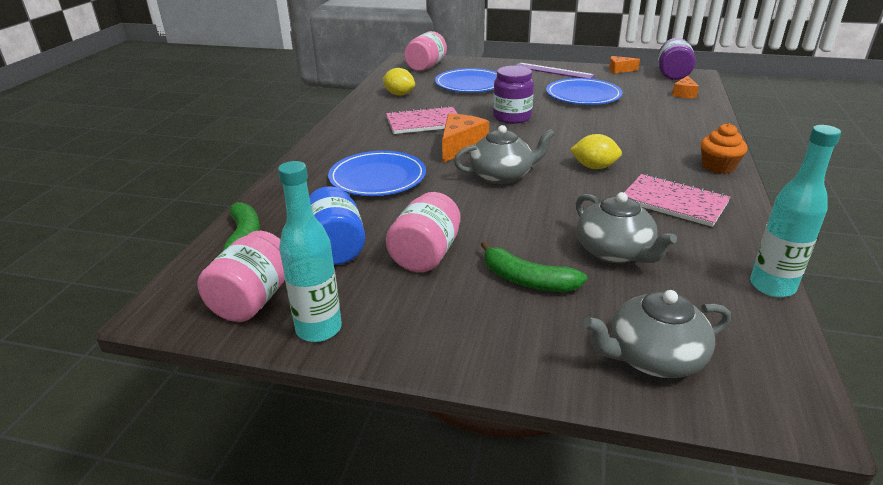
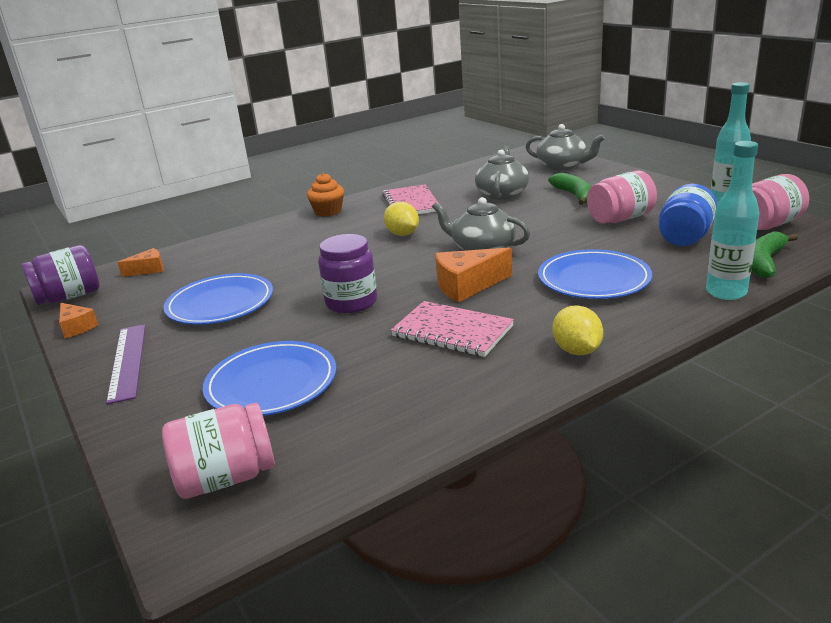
camera: 135 degrees left, 5 degrees down
yellow lemon [383,68,415,96] -> yellow lemon moved to [553,305,603,355]
turquoise bottle [750,125,841,297] -> turquoise bottle moved to [706,141,760,300]

